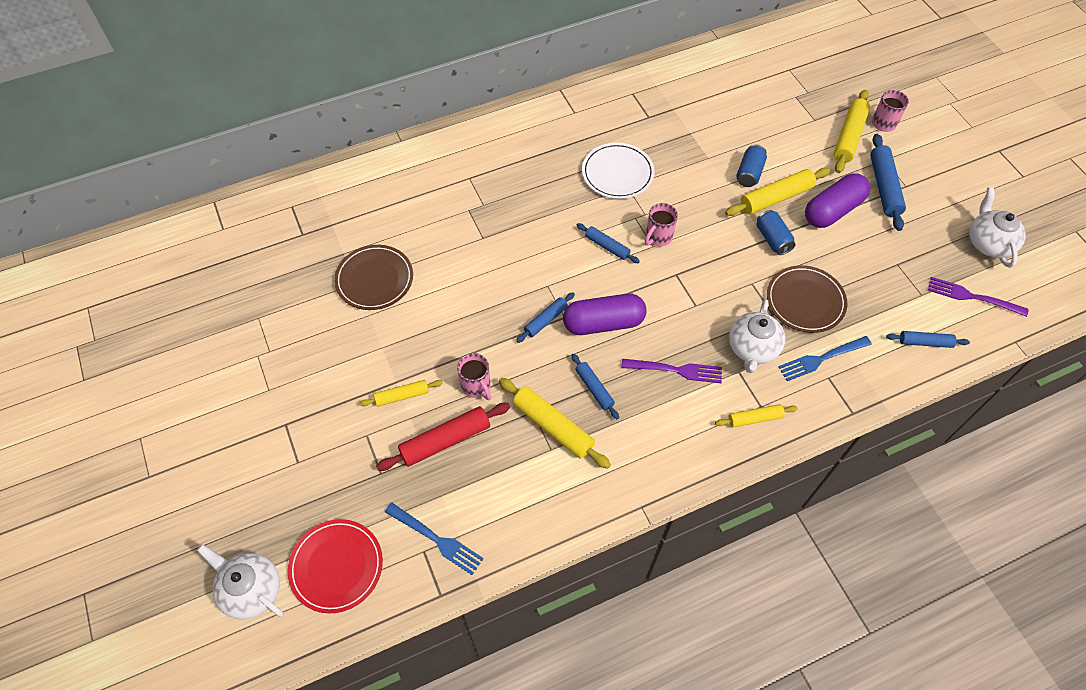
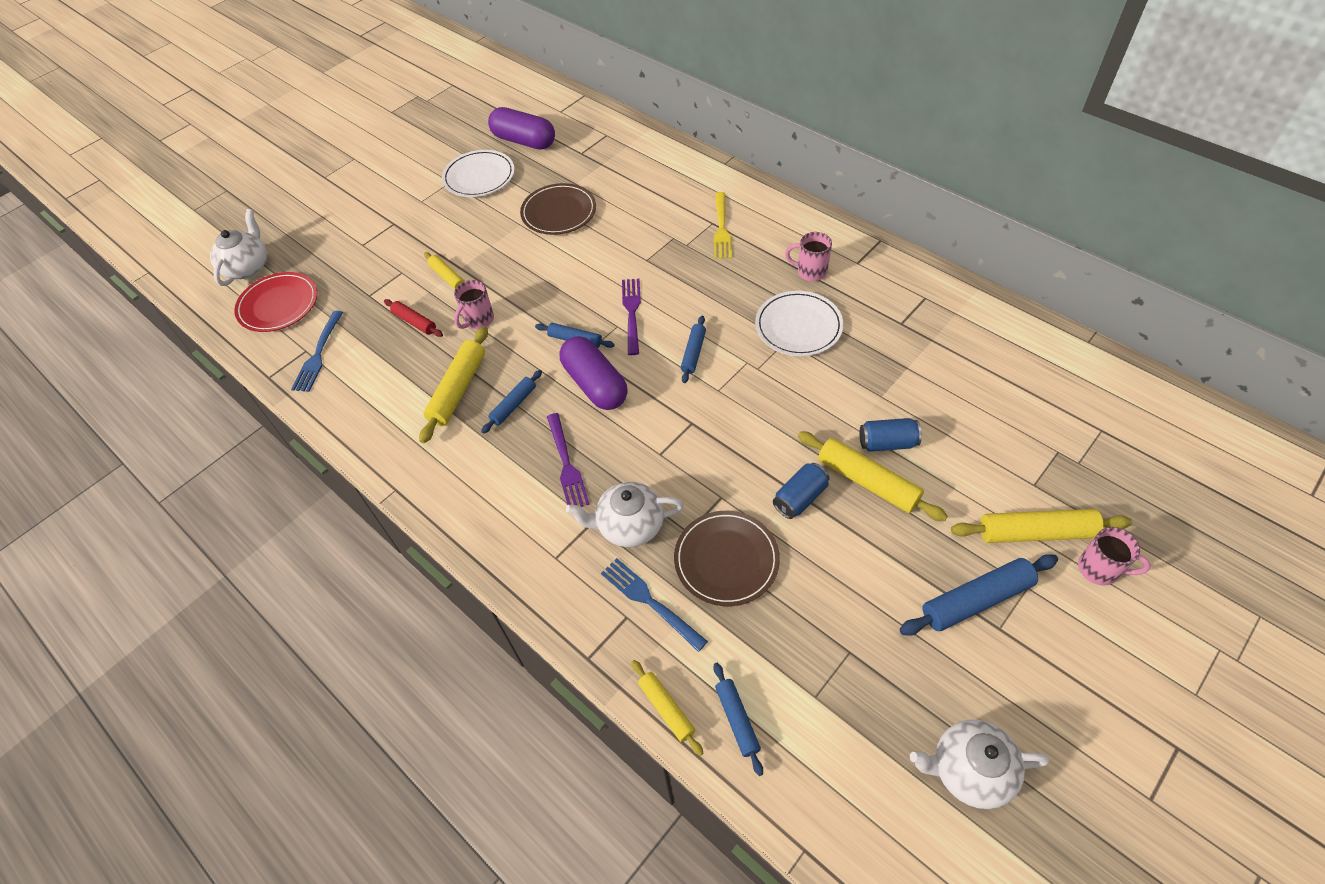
camera: 70 degrees right, 5 degrees down
red rolling pin [376,403,510,471] -> red rolling pin [384,299,443,337], size x0.60
pink mug [645,203,678,246] -> pink mug moved to [785,232,832,281]
yellow rolling pin [715,404,798,428] -> yellow rolling pin moved to [631,660,703,756]
purple capsule [805,173,870,228] -> purple capsule moved to [488,107,555,150]
purple fork [928,277,1029,317] -> purple fork moved to [622,279,641,355]
white teapot [969,187,1026,268] -> white teapot turned 150 degrees counterclockwise [910,720,1049,809]
none -> white plate [442,150,515,197]
none -> yellow fork [714,192,732,259]

